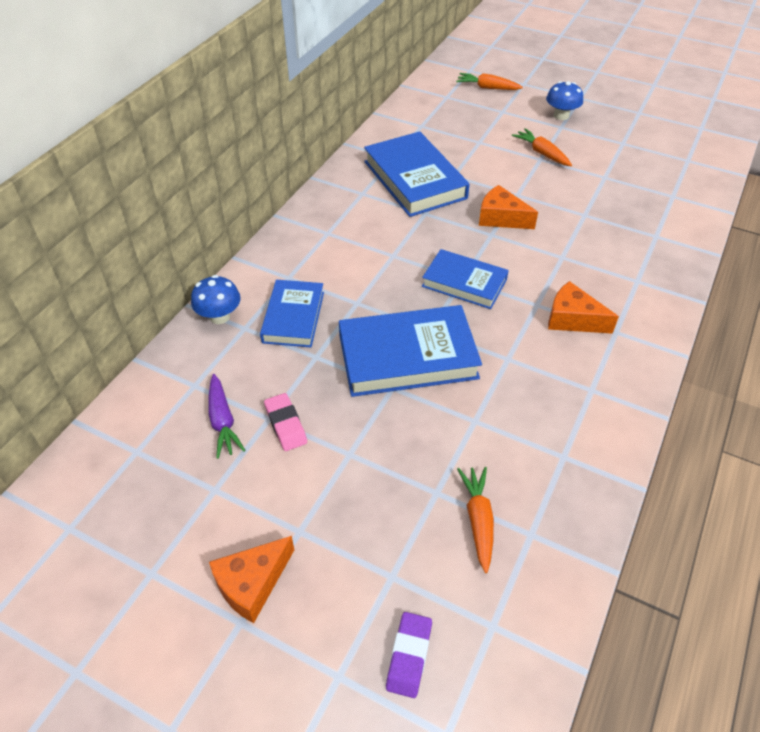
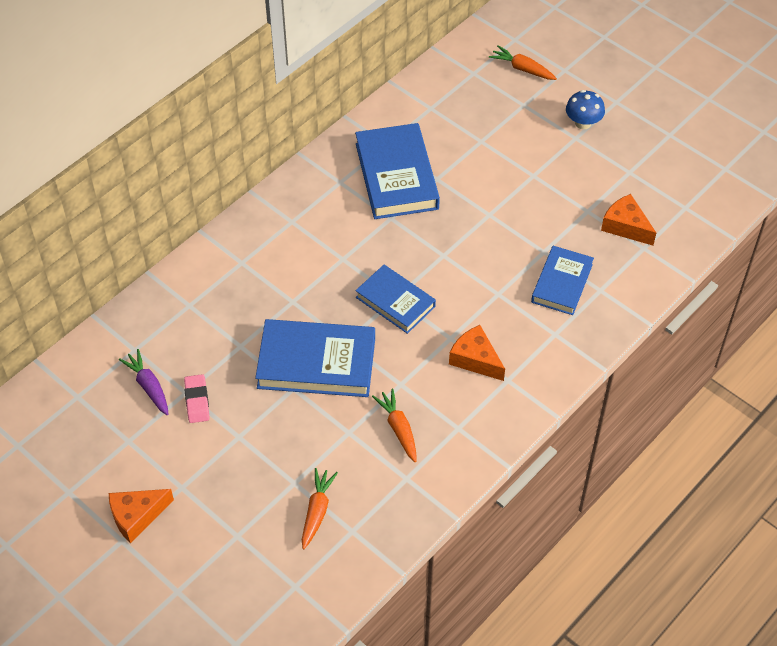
camera: 15 degrees right, 5 degrees up
blue mushroom [191,275,241,324] -> none
purple carrot [208,374,245,459] -> purple carrot turned 150 degrees clockwise [119,349,169,416]
blue book [260,280,324,347] -> blue book moved to [531,246,594,315]
purple eraser [386,612,432,698] -> none
orange cheese [479,185,538,229] -> orange cheese moved to [601,194,656,246]
orange carrot [512,128,572,166] -> orange carrot moved to [372,388,416,462]

